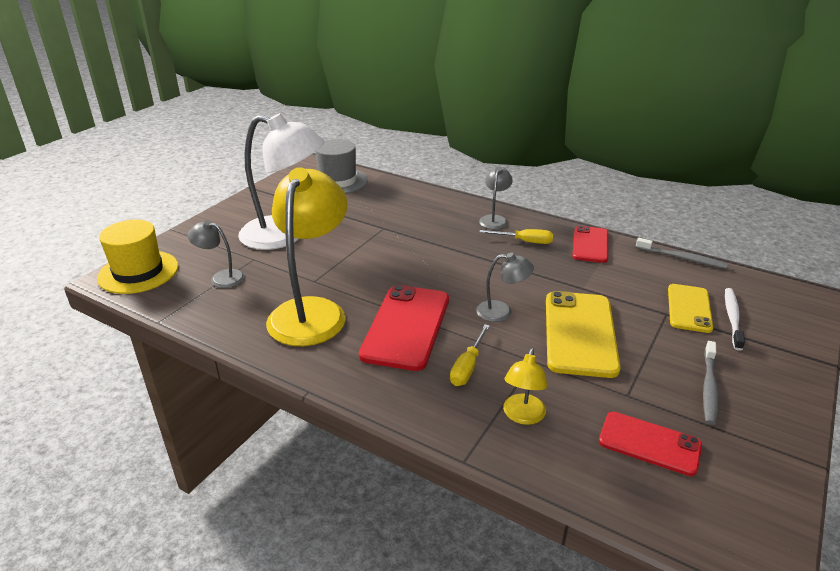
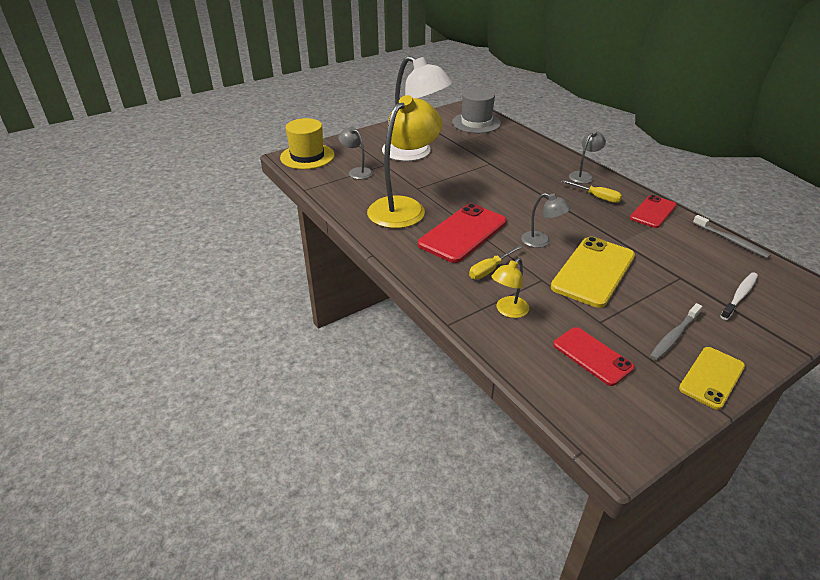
camera: 25 degrees right, 5 degrees up
yellow phone [668,284,713,333] -> yellow phone moved to [679,347,745,410]

